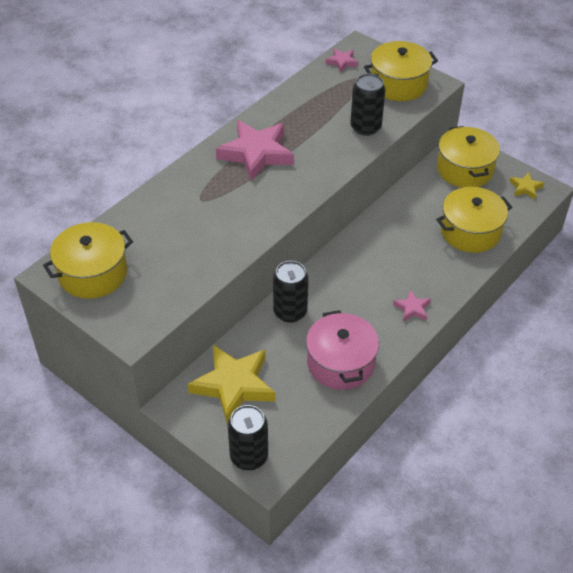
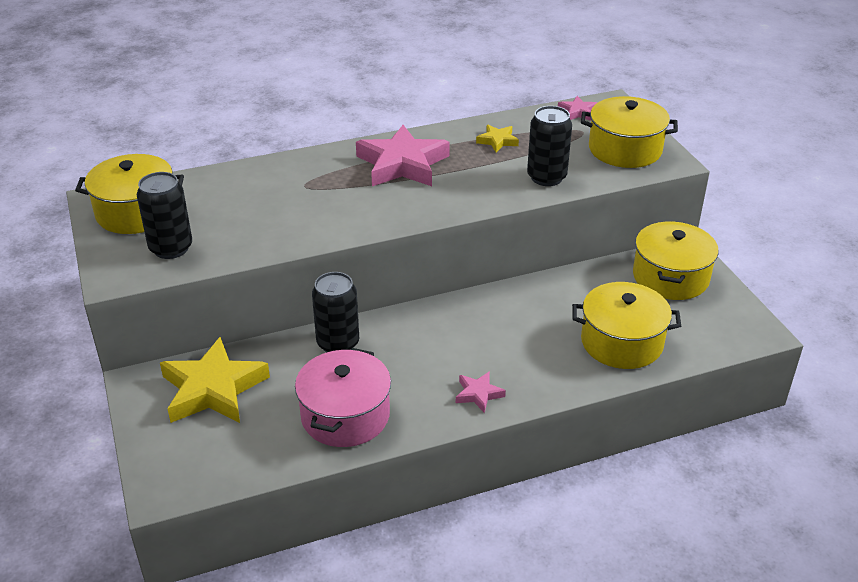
camera: 30 degrees right, 10 degrees down
black can [228,405,268,470] -> black can moved to [137,172,192,259]
yellow star [509,172,544,199] -> yellow star moved to [476,125,519,152]

